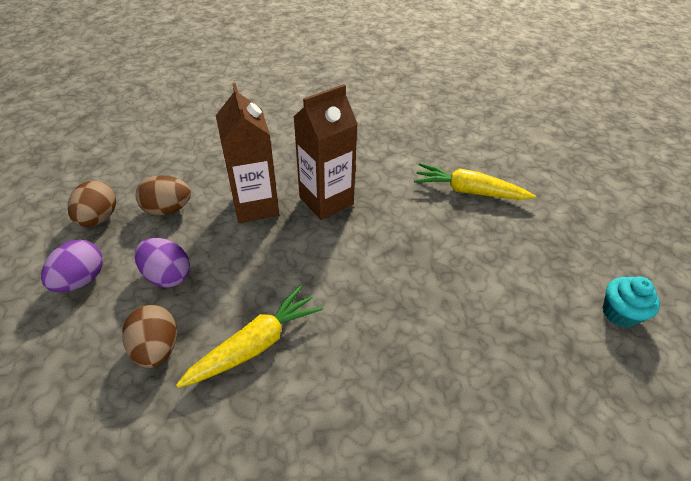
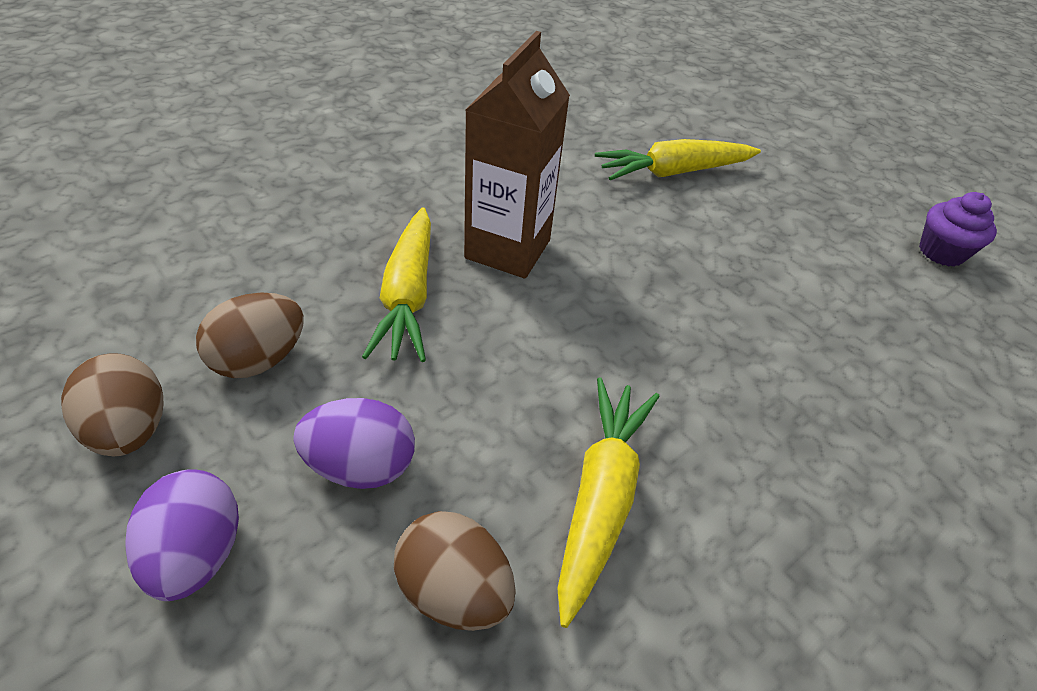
camera: 35 degrees left, 0 degrees up
brown carton [216,83,279,223] -> yellow carrot [362,207,431,362]
turquoise cupcake [603,276,660,328] -> purple cupcake [919,192,997,267]

